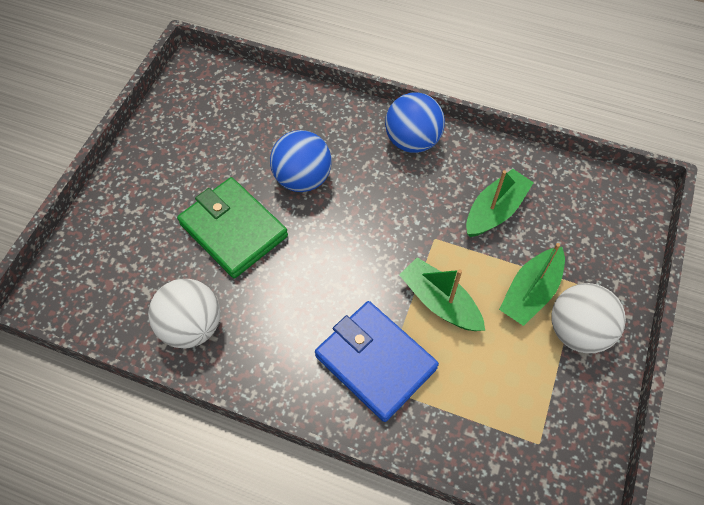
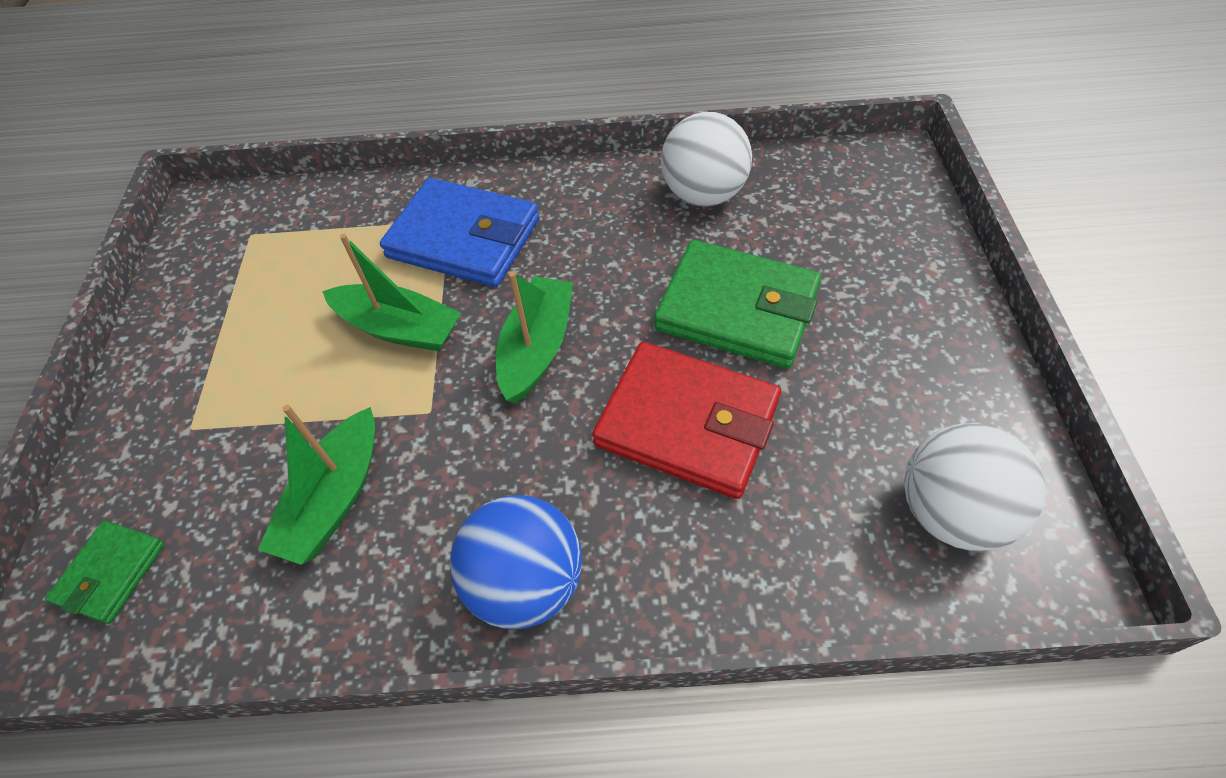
camera: 160 degrees right, 5 degrees down
blue ball [270,130,332,192] -> red wallet [592,342,781,499]
green boat [499,243,565,326] -> green boat moved to [496,271,573,403]
white ball [551,283,626,353] -> white ball moved to [904,423,1046,551]
none -> green wallet [45,521,165,624]

